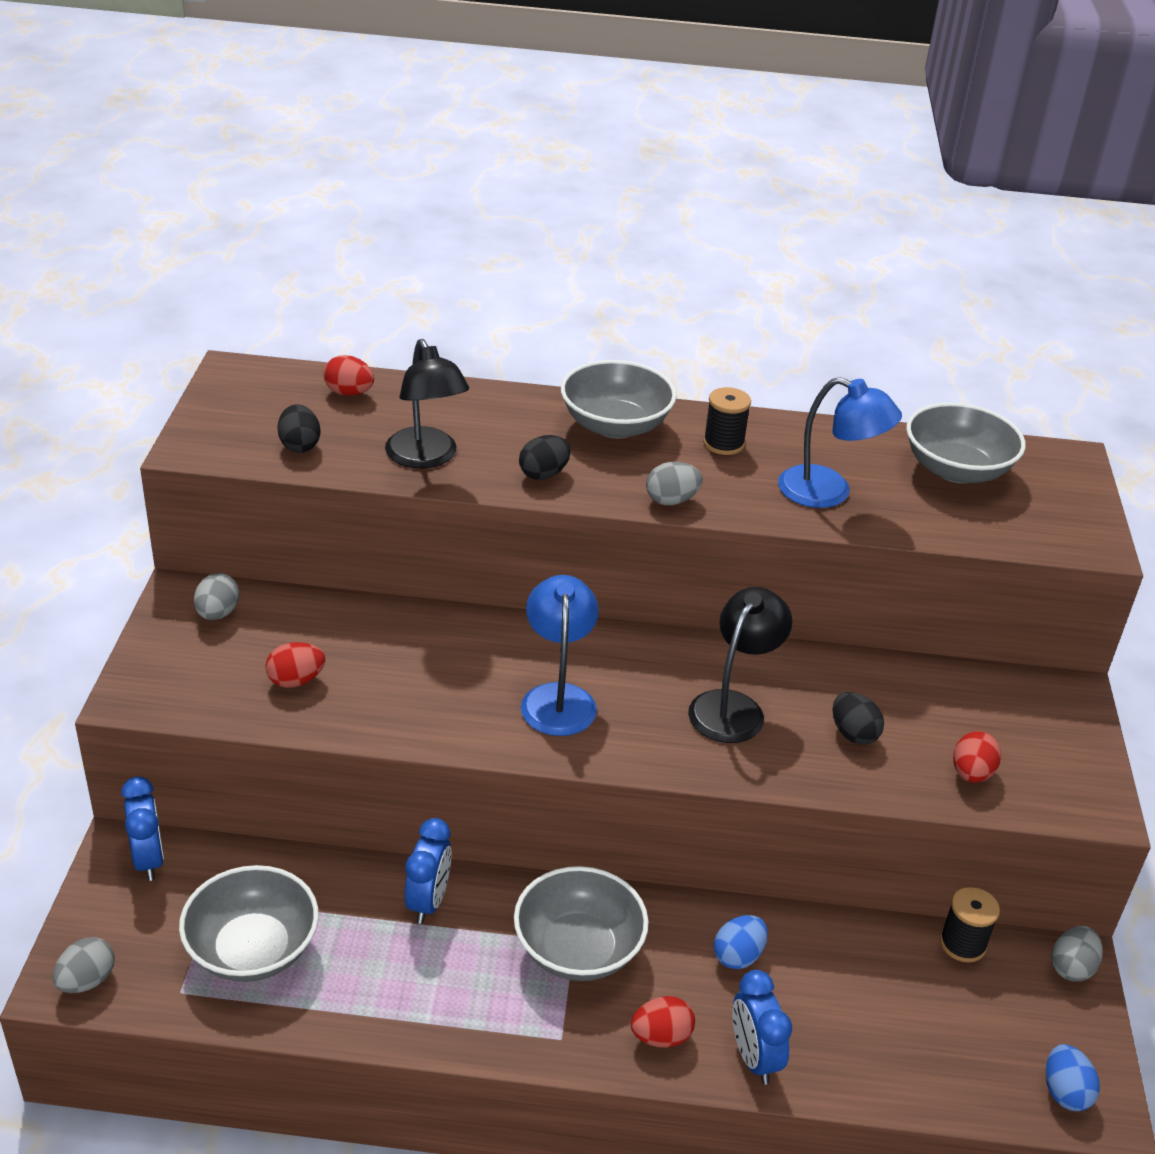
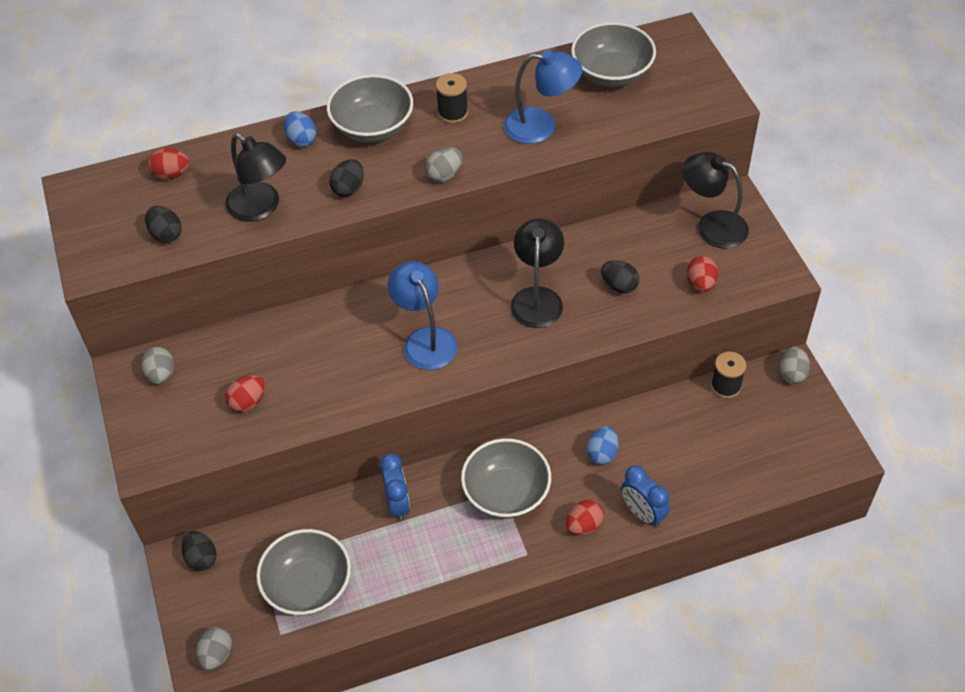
camera: 20 degrees left, 15 degrees up
blue clock [121,776,164,881] -> black egg [182,531,217,571]
blue egg [1046,1044,1100,1111] -> blue egg moved to [284,111,317,147]
none -> black lamp [683,152,749,249]

